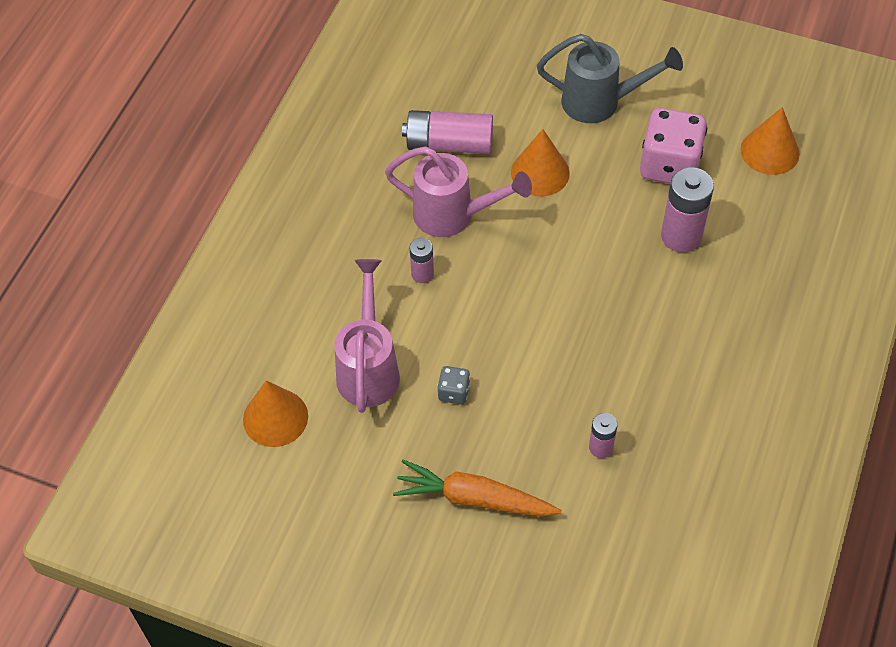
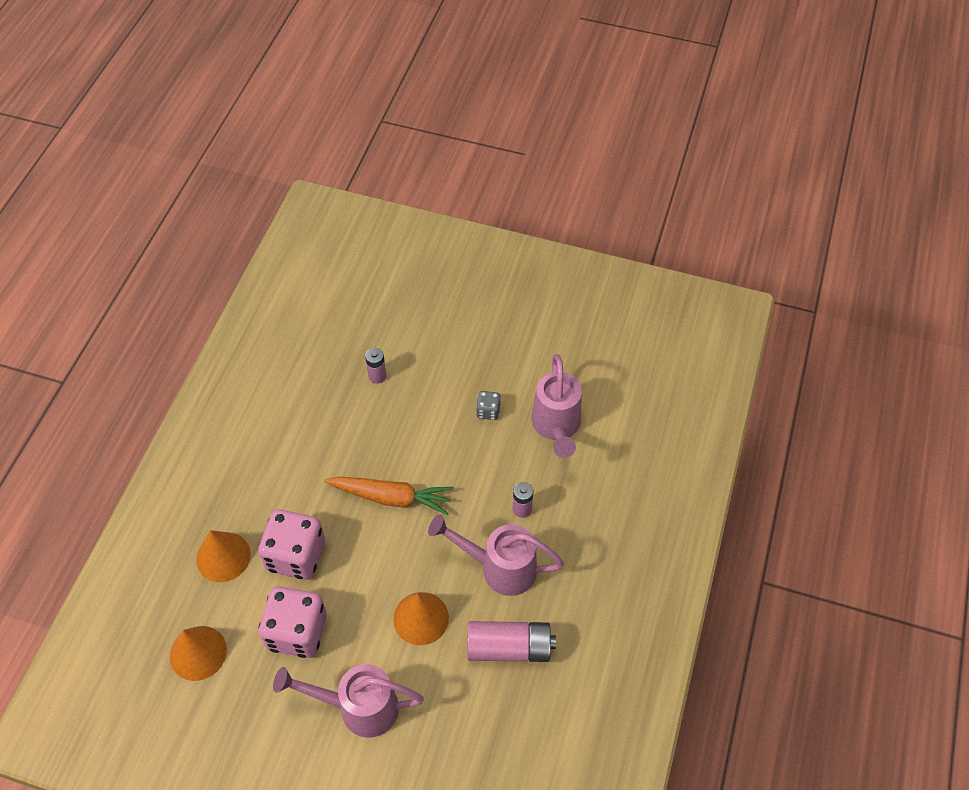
camera: 175 degrees right, 0 degrees up
orange cone [243,380,308,447] -> orange cone moved to [196,530,251,582]
orange carrot [393,459,562,517] -> orange carrot moved to [324,476,454,515]
grey watering can [537,34,683,123] -> pink watering can [273,664,424,738]
pink battery [661,167,714,253] -> pink dice [258,509,325,580]

